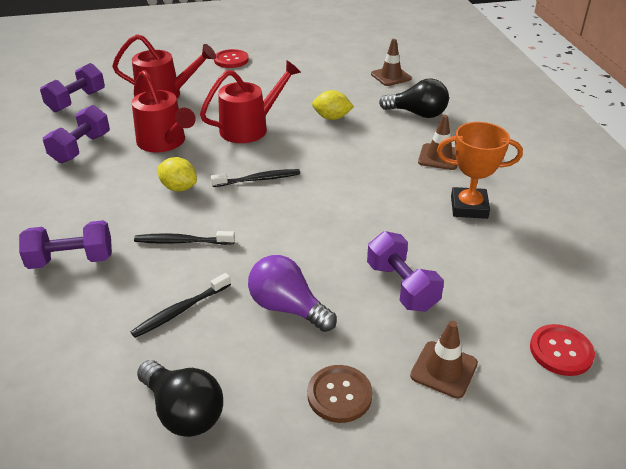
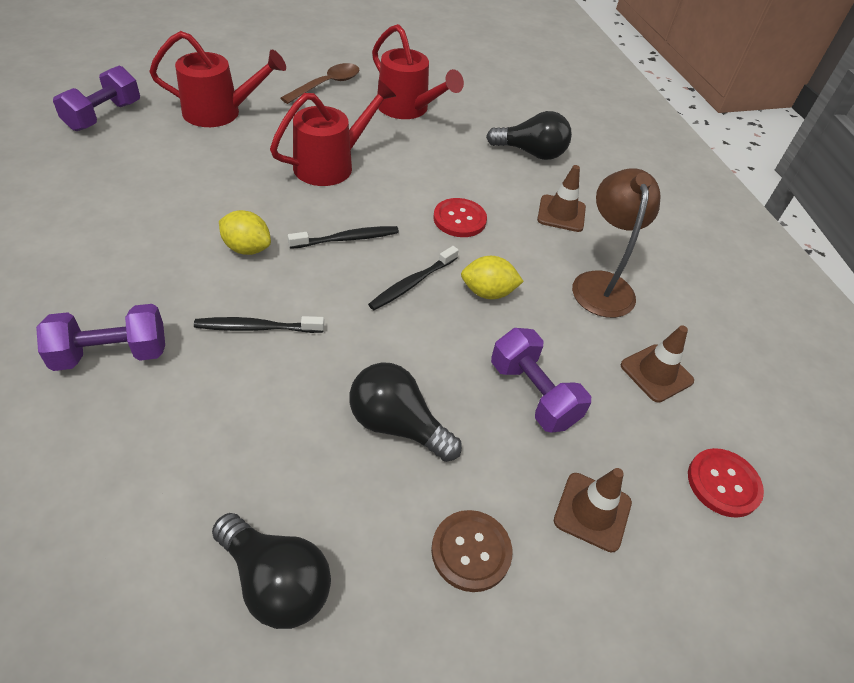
camera: 10 degrees left, 10 degrees up
purple dumbbell [43,105,110,163] -> none
black toothbrush [131,273,231,338] -> black toothbrush moved to [368,246,459,310]
red watering can [132,70,196,153] -> red watering can moved to [372,24,464,119]
red button [214,49,249,68] -> red button moved to [433,198,487,237]
purple light bulb [248,255,337,332] -> black light bulb [350,362,462,462]
yellow lemon [312,90,354,120] -> yellow lemon moved to [461,256,524,299]
brown traffic cone [371,39,412,86] -> brown traffic cone moved to [621,325,694,403]
orange trophy [437,122,523,219] -> brown lamp [572,168,660,318]
none -> brown spoon [280,63,359,104]

